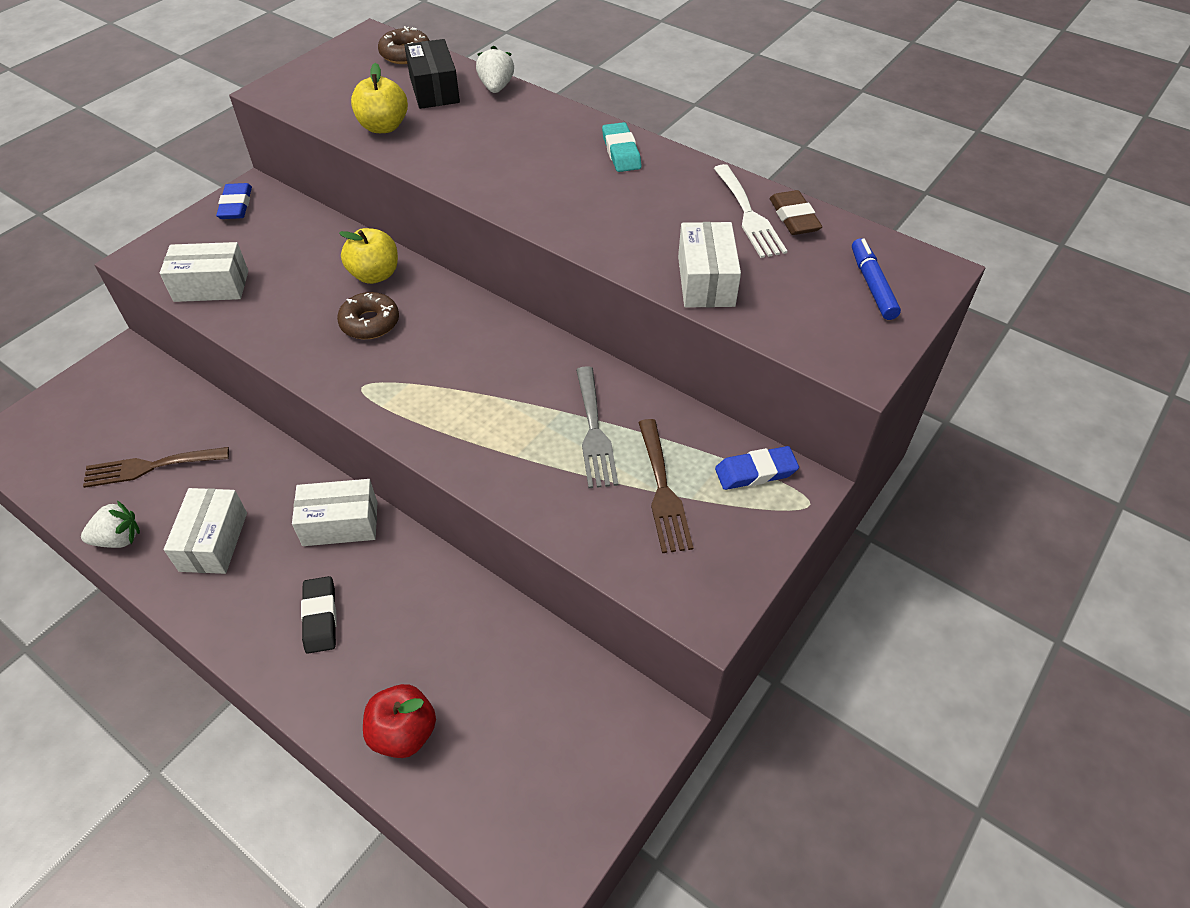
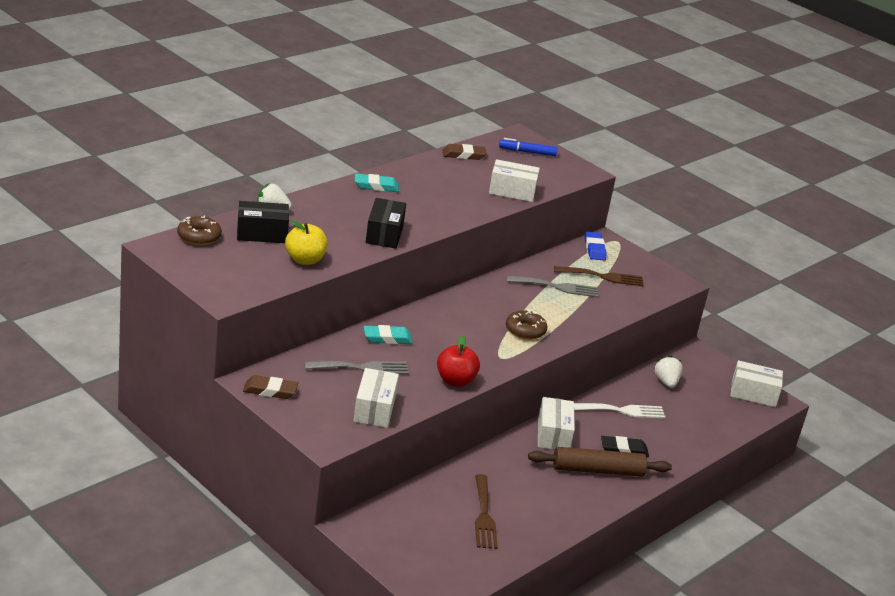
camera: 85 degrees left, 20 degrees down
white strawberry [81,501,140,548] -> white strawberry moved to [654,355,683,388]
white box [164,488,247,574] -> white box moved to [731,360,783,407]
blue eraser [216,183,252,219] -> brown eraser [243,375,298,399]
brown donut [337,292,399,339] -> brown donut moved to [506,309,548,340]
yellow apple [339,228,398,284] -> turquoise eraser [364,325,413,344]
red apple [363,684,436,758] -> red apple moved to [437,336,480,387]
white fork [714,164,787,258] -> white fork moved to [574,403,666,418]
none -> grey fork [304,361,409,375]
none -> black box [366,198,406,249]
none -> brown rolling pin [528,447,672,476]

